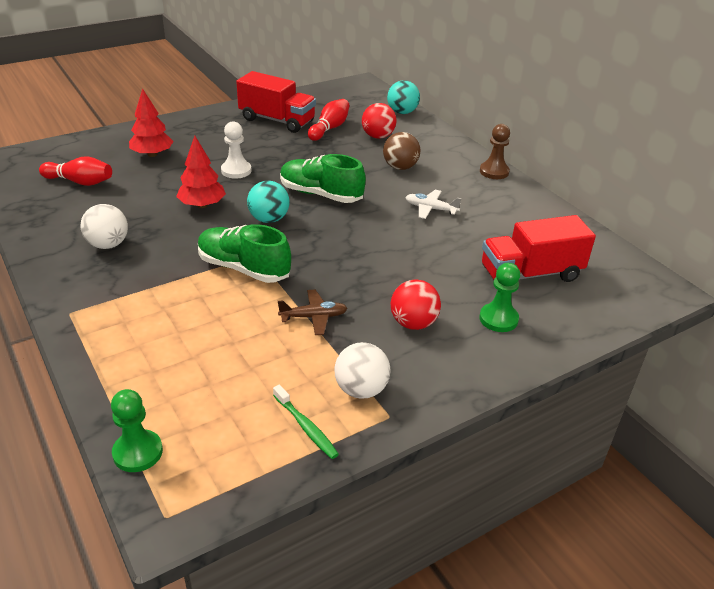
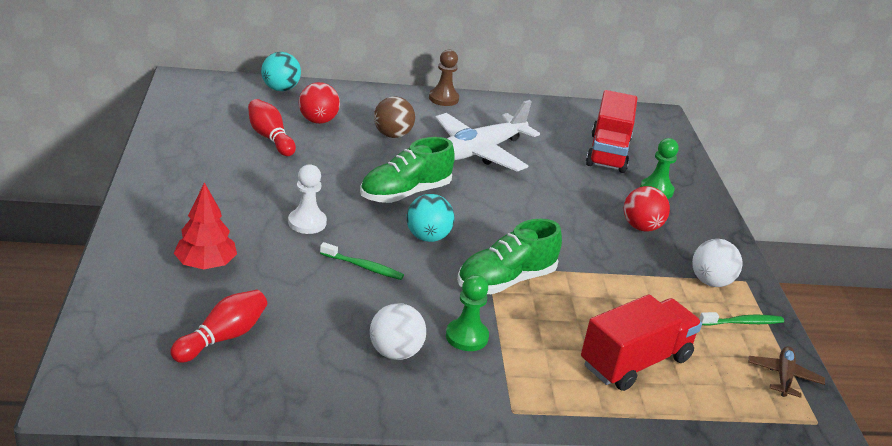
camera: 65 degrees left, 5 degrees down
green pawn [111,389,163,472] -> green pawn moved to [446,274,489,351]
red tree [176,136,226,208] -> green toothbrush [320,242,404,280]
red truck [236,71,316,133] -> red truck moved to [581,294,702,391]
brown plane [278,289,347,335] -> brown plane moved to [748,346,825,398]
white plane [405,189,462,219] -> white plane [435,100,540,171], size x2.09

